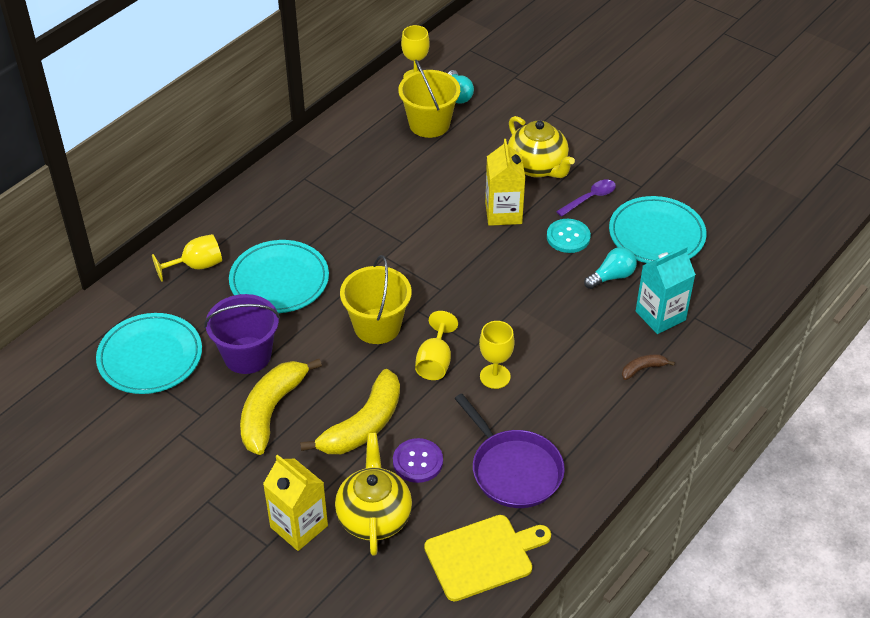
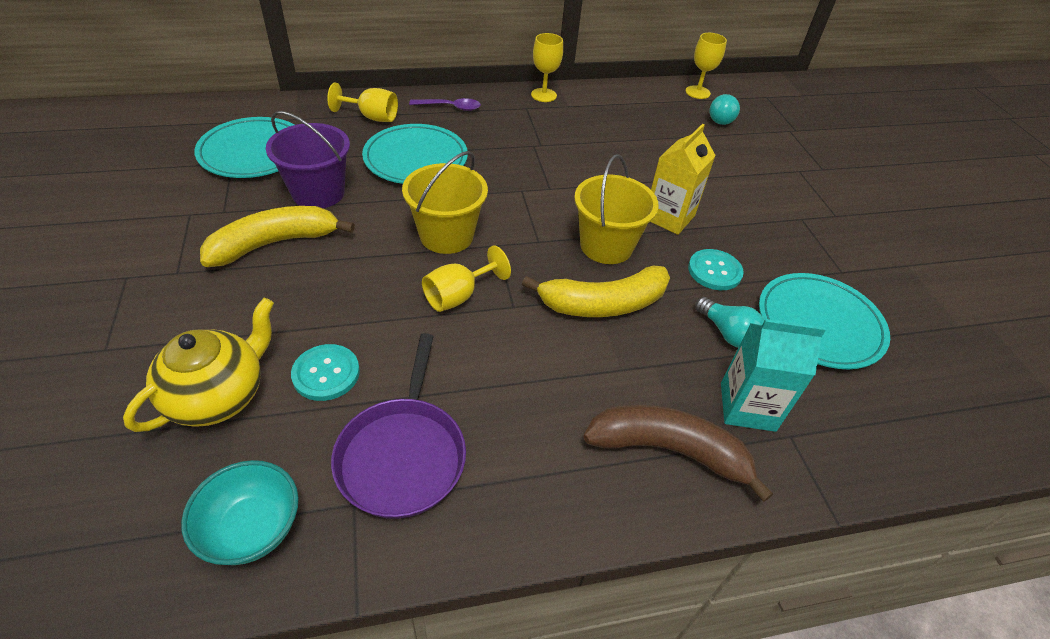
camera: 35 degrees right, 0 degrees up
yellow carton [263,455,328,551] -> none
yellow banana [300,369,400,454] -> yellow banana moved to [522,266,670,317]
purple button [393,438,443,483] -> turquoise button [291,344,360,401]
yellow bucket [398,60,460,138] -> yellow bucket moved to [574,154,659,264]
yellow cutting board [424,515,551,602] -> turquoise bowl [181,460,299,565]
yellow goblet [479,321,515,389] -> yellow goblet moved to [531,33,563,102]
yellow teapot [508,116,575,178] -> none
purple spoon [556,180,616,217] -> purple spoon moved to [409,98,481,111]
turquoise light bulb [584,247,637,289] -> turquoise light bulb turned 45 degrees clockwise [695,297,764,347]
brown banana [622,354,675,380] -> brown banana [584,405,773,502], size x2.21

